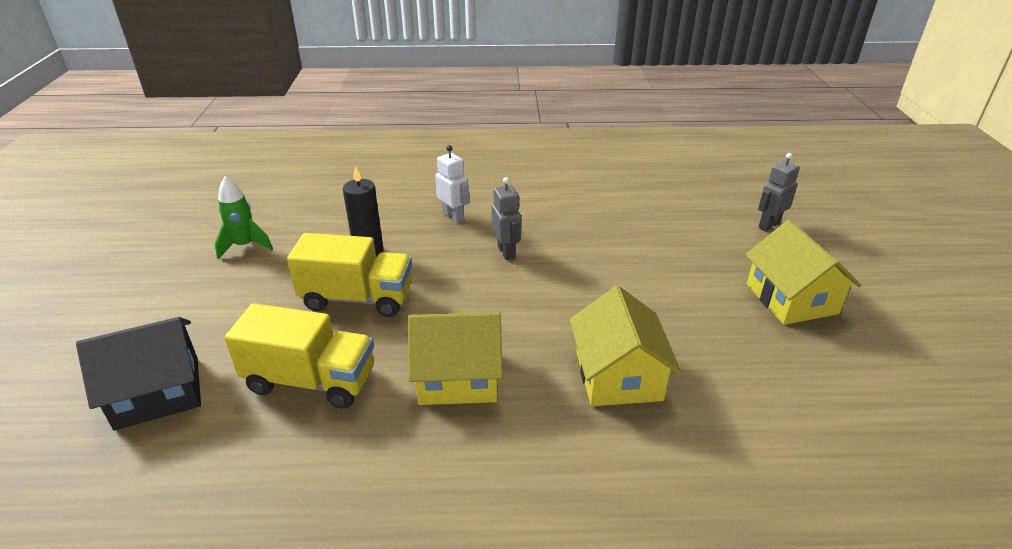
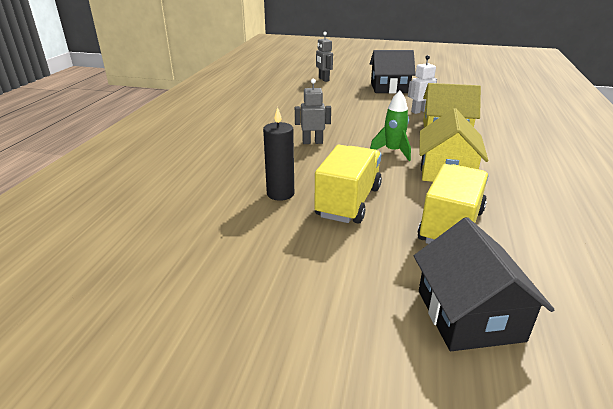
camera: 75 degrees left, 5 degrees down
green rocket [215,177,273,260] -> green rocket moved to [370,90,411,161]
white robot [435,145,469,223] -> white robot moved to [408,55,437,114]
yellow house [745,220,861,325] -> black house [370,50,416,93]

